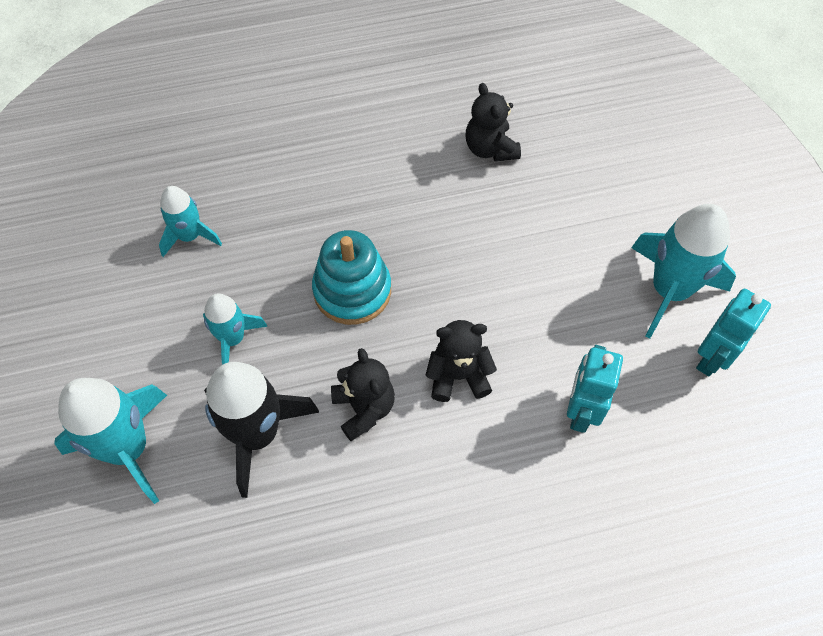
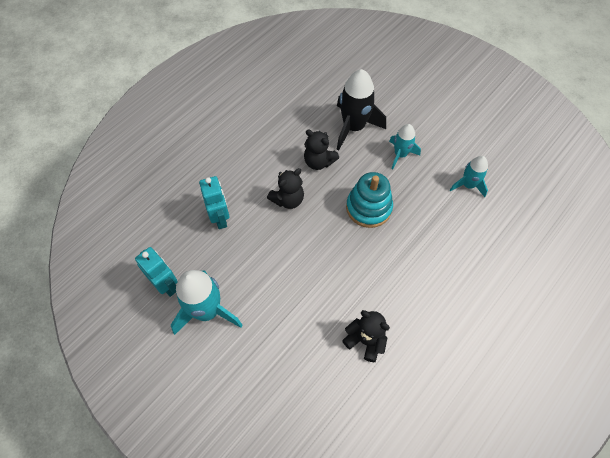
camera: 145 degrees right, 0 degrees up
turquoise rocket [54,378,167,504] -> none
turquoise robot [696,289,771,376] -> turquoise robot turned 135 degrees clockwise [135,247,178,297]

